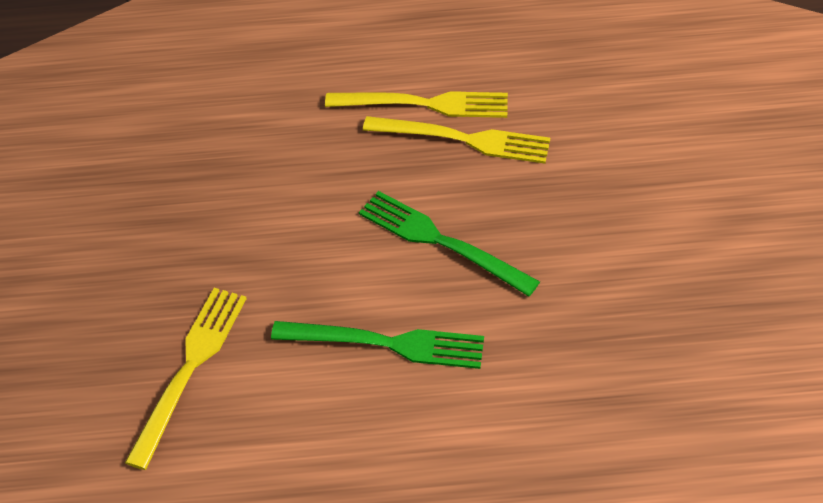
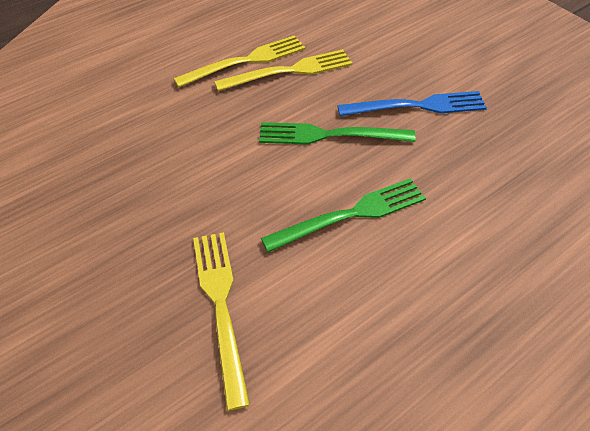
camera: 35 degrees left, 0 degrees up
none -> blue fork [337,91,487,116]

